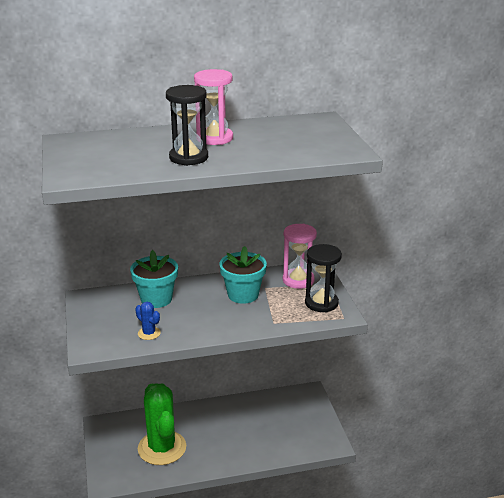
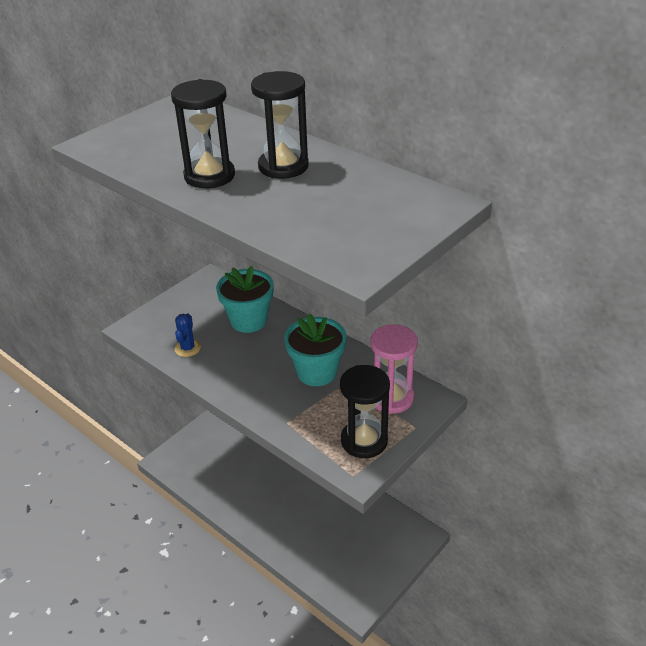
camera: 55 degrees right, 10 degrees up
green cactus [138,383,186,465] -> none
pink hourglass [194,69,233,145] -> black hourglass [251,71,309,179]

